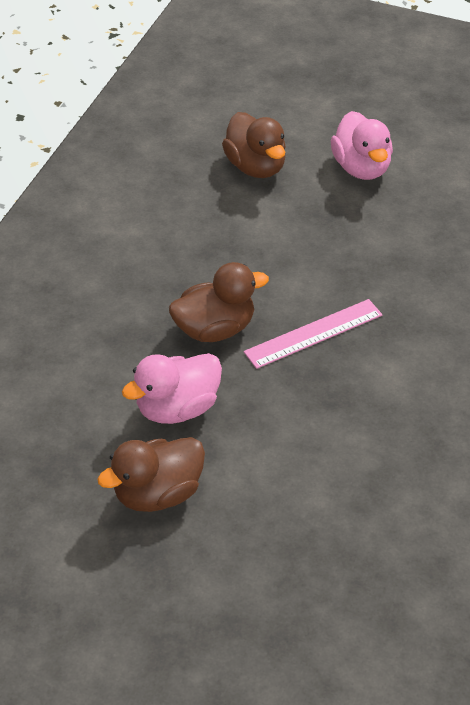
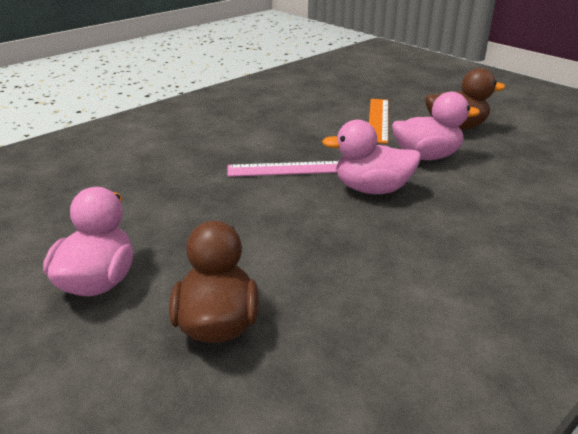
camera: 155 degrees left, 15 degrees down
brown duck [169,262,269,342] -> pink duck [322,119,421,194]
none -> orange ruler [369,99,388,144]

